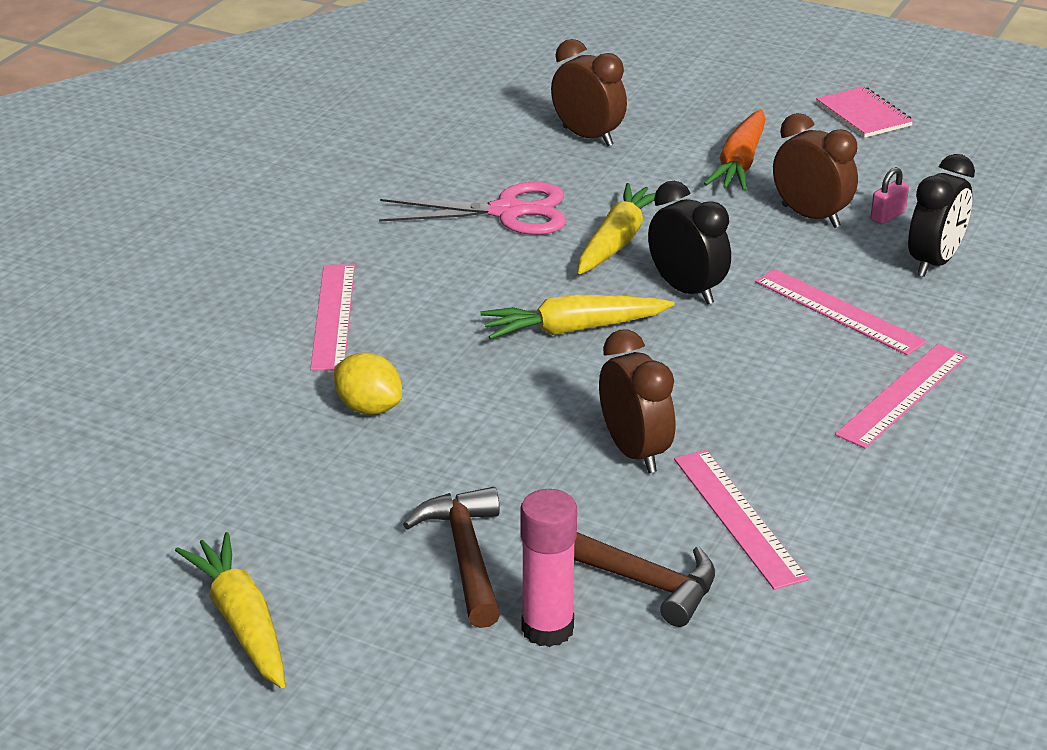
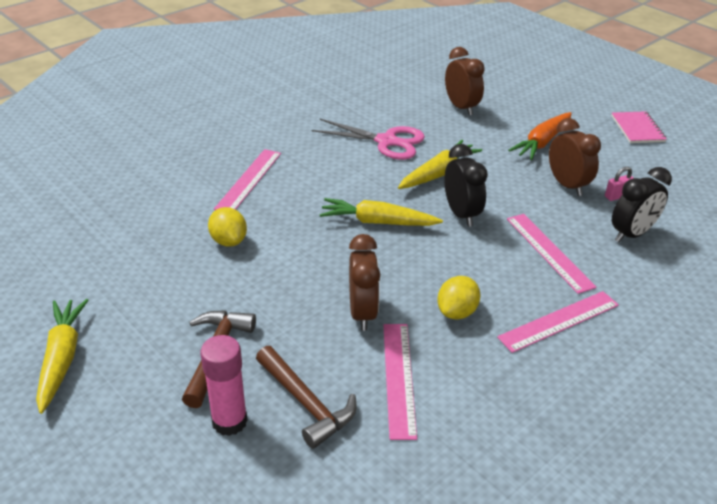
camera: 20 degrees right, 5 degrees up
none -> yellow lemon [437,276,480,319]

